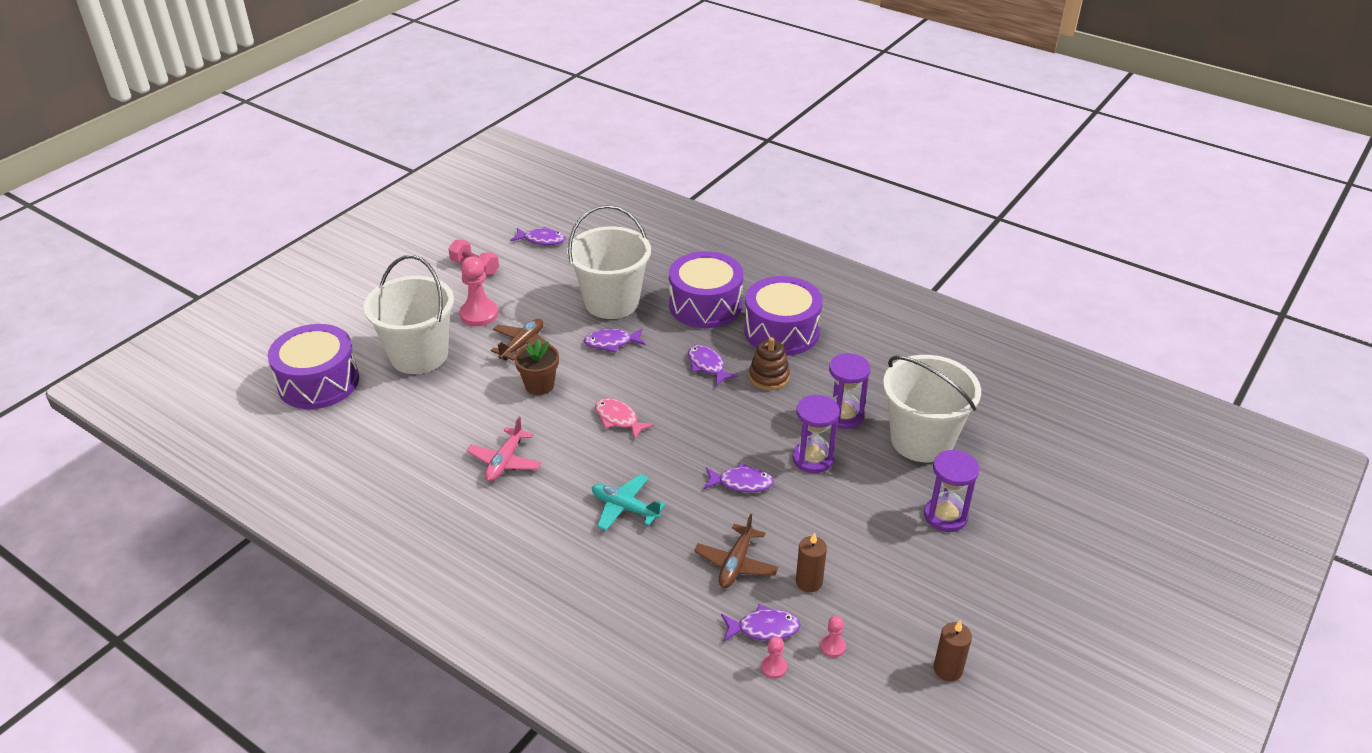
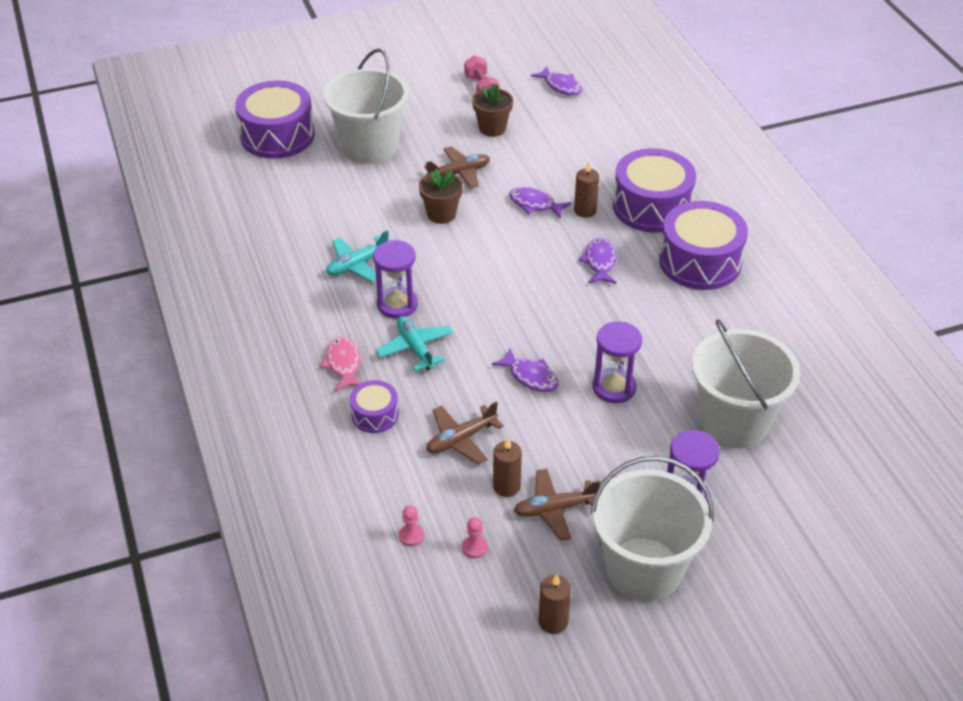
camera: 35 degrees right, 5 degrees up
pink pawn [460,256,498,326] -> none
pink plane [467,417,542,482] -> turquoise plane [326,230,389,282]
white bucket [567,205,651,319] -> white bucket moved to [591,456,714,601]
pink fish [595,398,654,439] -> pink fish moved to [320,337,361,391]
purple fish [721,604,801,642] -> none
brown stacking toy [749,337,790,390] -> none
purple hourglass [829,353,871,429] -> purple hourglass moved to [373,240,418,319]
none -> purple drum [350,380,399,433]
none -> brown flower pot [472,83,513,137]
none -> brown plane [514,469,600,541]
none -> brown candle [574,162,599,218]

